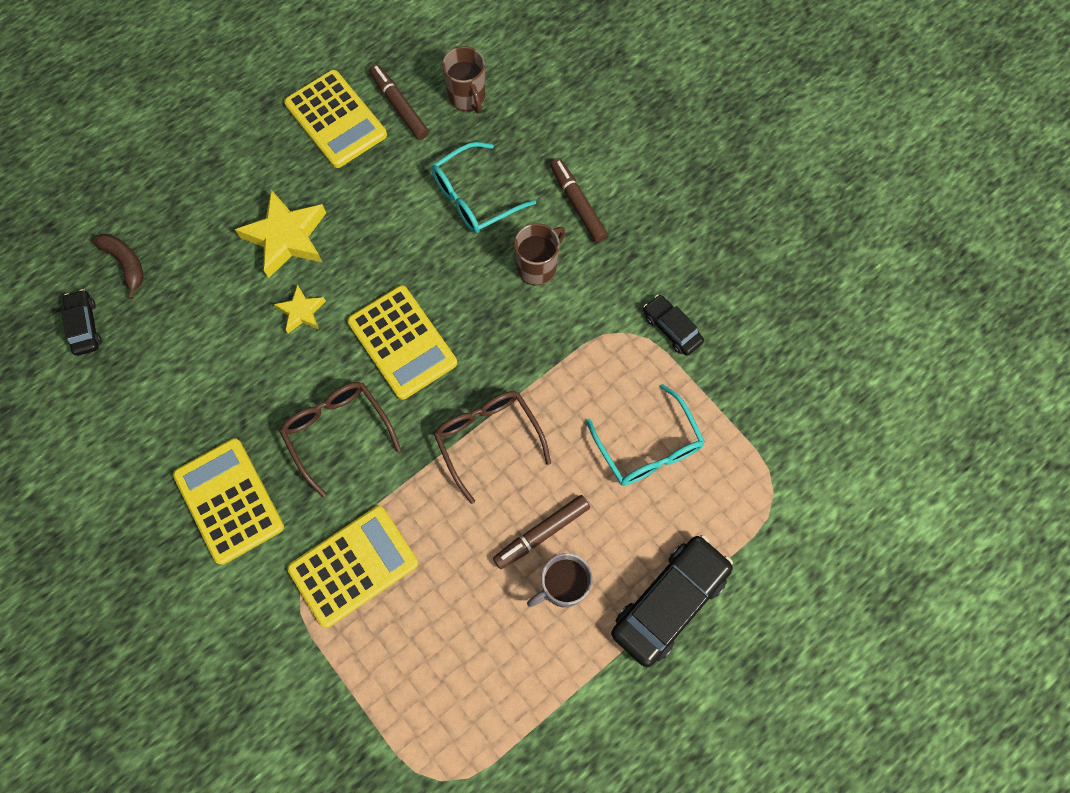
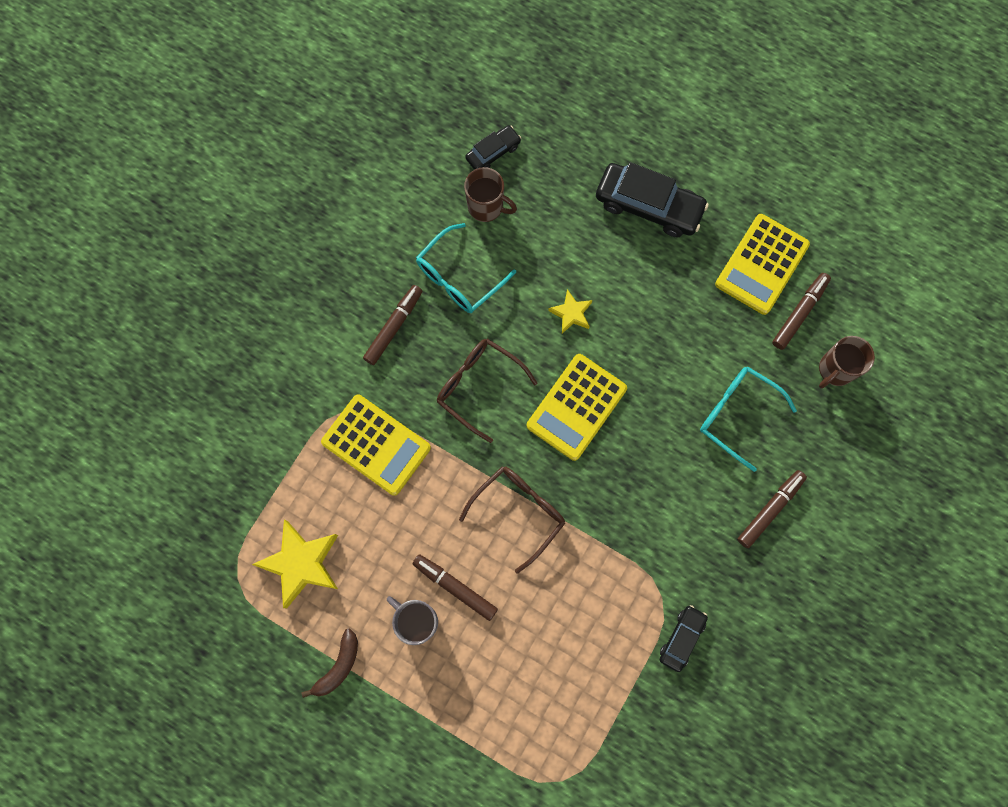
camera: 70 degrees right, 5 degrees up
brown banana [92,234,144,299] -> brown banana moved to [301,628,358,698]
yellow calculator [173,438,284,565] -> brown marker [363,285,422,365]
yellow star [235,190,326,278] -> yellow star moved to [252,520,338,608]
brown glasses [280,382,401,497] -> brown glasses turned 90 degrees counterclockwise [437,338,538,443]
brown mug [514,223,566,286] -> brown mug moved to [464,167,517,222]
turquoise glasses [586,384,705,486] -> turquoise glasses moved to [416,223,516,313]
black car [611,535,733,667] -> black car moved to [596,162,709,237]

